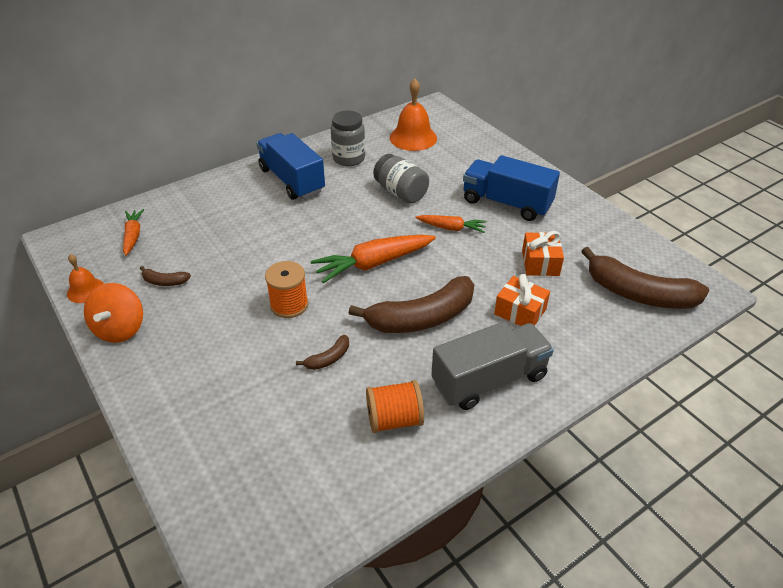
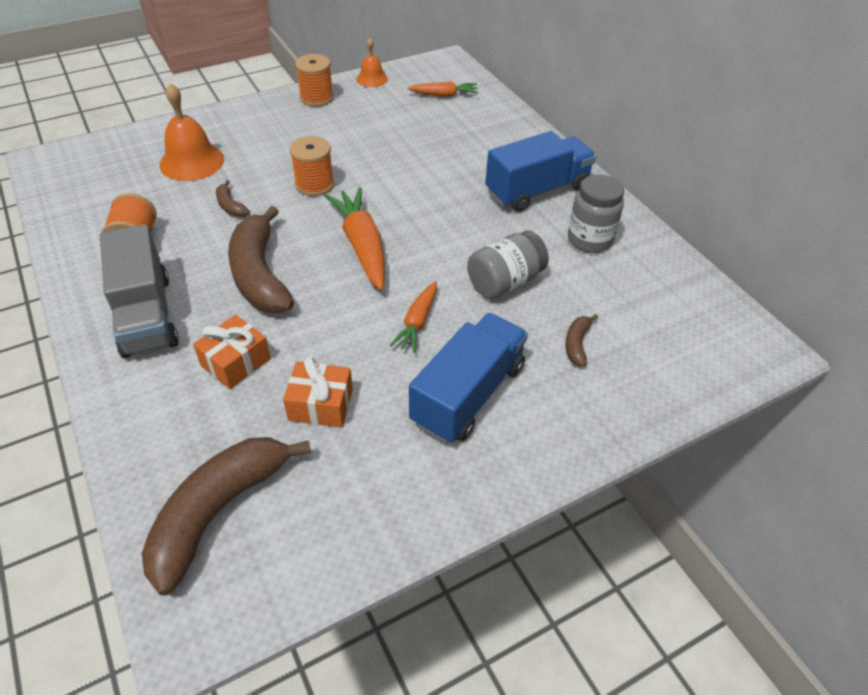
camera: 95 degrees right, 5 degrees up
orange spinning top [84,283,143,343] -> orange spool [295,54,334,107]
brown banana [140,266,191,286] -> brown banana moved to [565,314,598,367]
orange bell [390,79,437,151] -> orange bell moved to [160,83,224,181]

